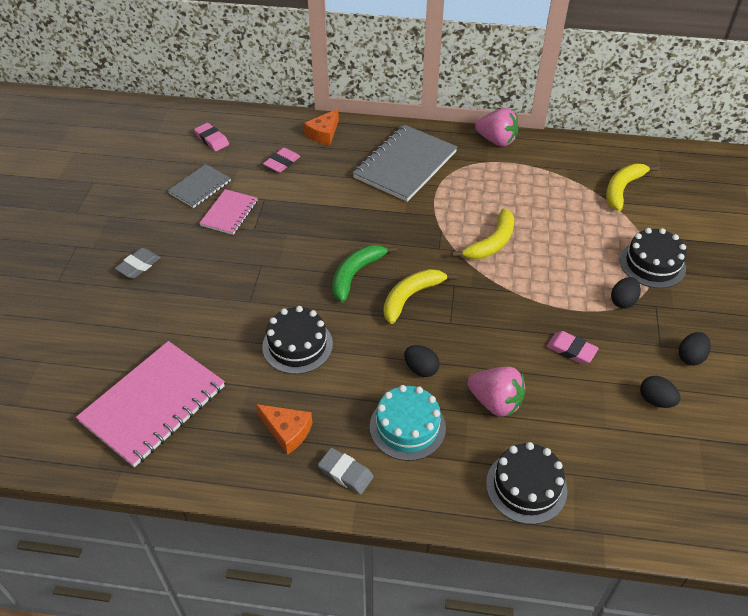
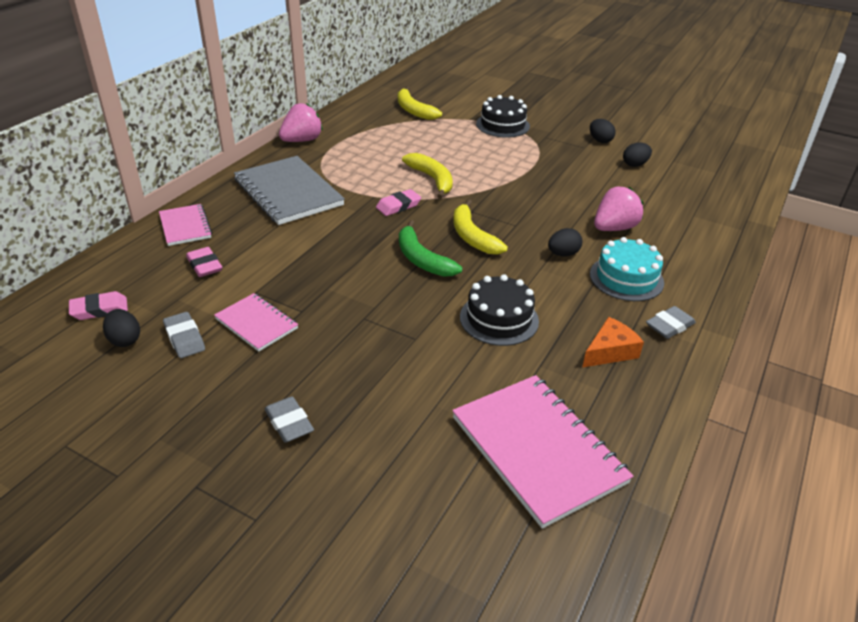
camera: 70 degrees left, 10 degrees down
grey notebook [168,164,231,208] -> grey eraser [163,312,205,358]
orange cheese [304,109,339,145] -> pink notebook [159,204,212,246]
black cake [486,442,568,524] -> none
pink eraser [546,331,599,364] -> pink eraser moved to [376,189,421,216]
black egg [611,277,641,308] -> black egg moved to [103,309,140,347]

